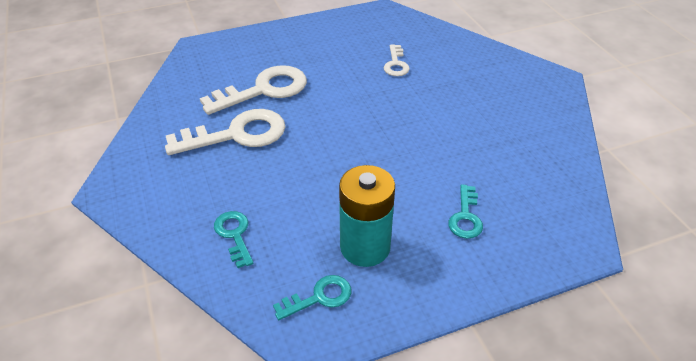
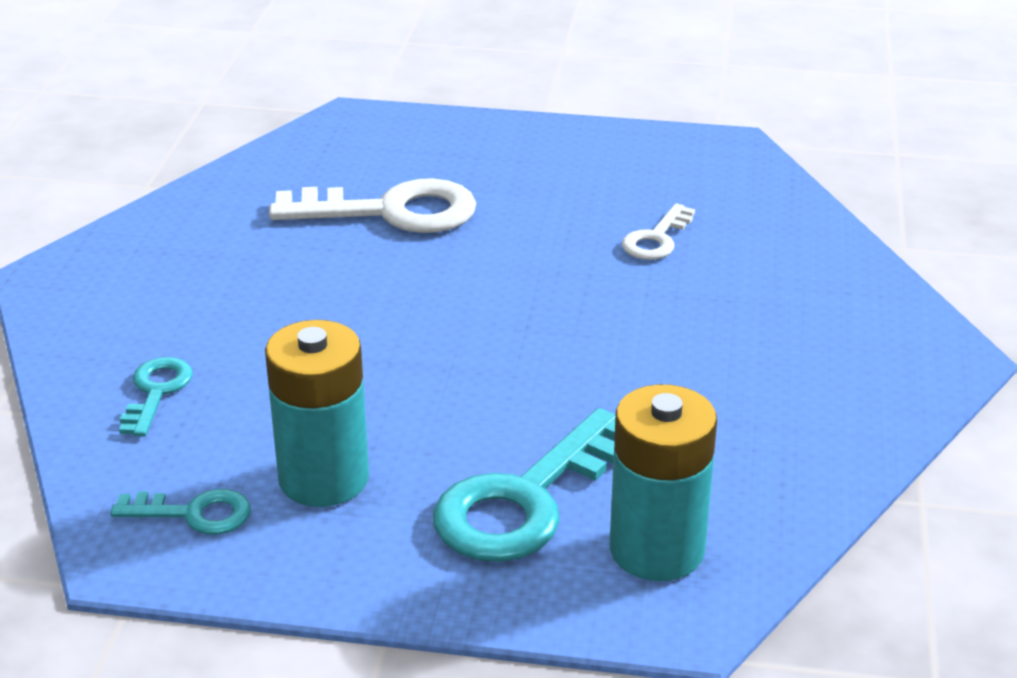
camera: 30 degrees right, 10 degrees down
white key [165,109,286,155] -> none
turquoise key [448,185,483,239] -> turquoise key [433,408,616,562], size x1.91
none -> turquoise battery [610,384,717,581]

